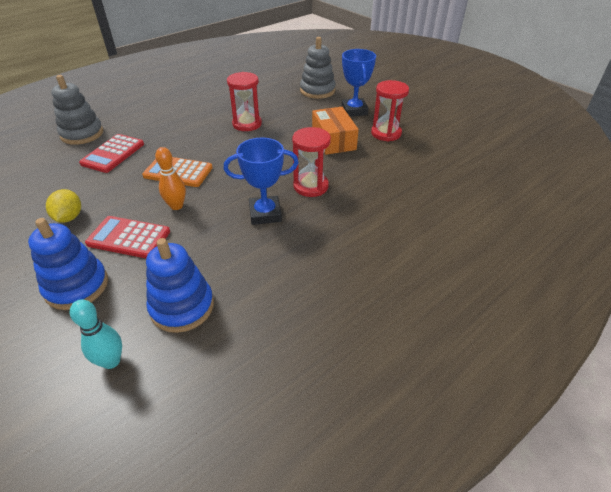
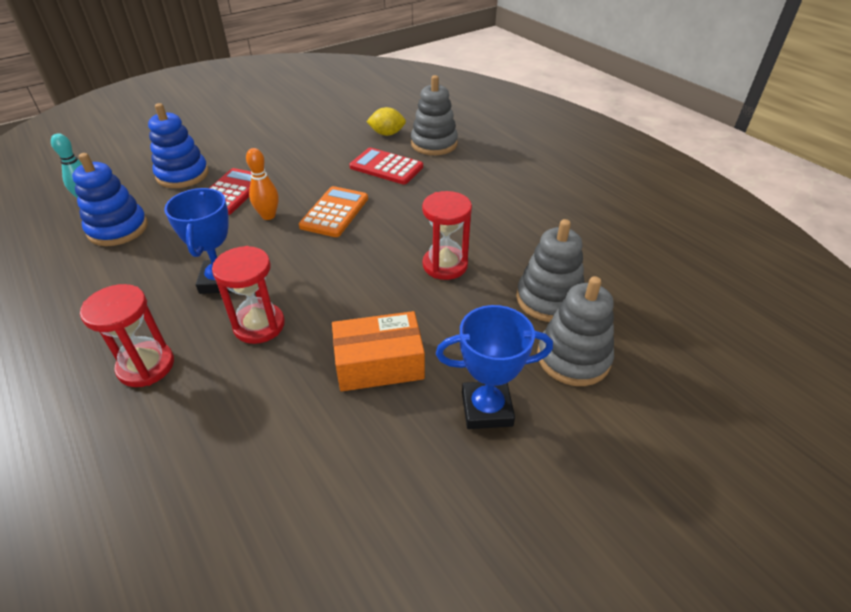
camera: 95 degrees right, 0 degrees up
yellow lemon [46,189,81,223] -> yellow lemon moved to [366,107,406,136]
red hourglass [371,80,409,142] -> red hourglass moved to [80,284,174,387]
none -> grey stacking toy [516,219,585,322]

